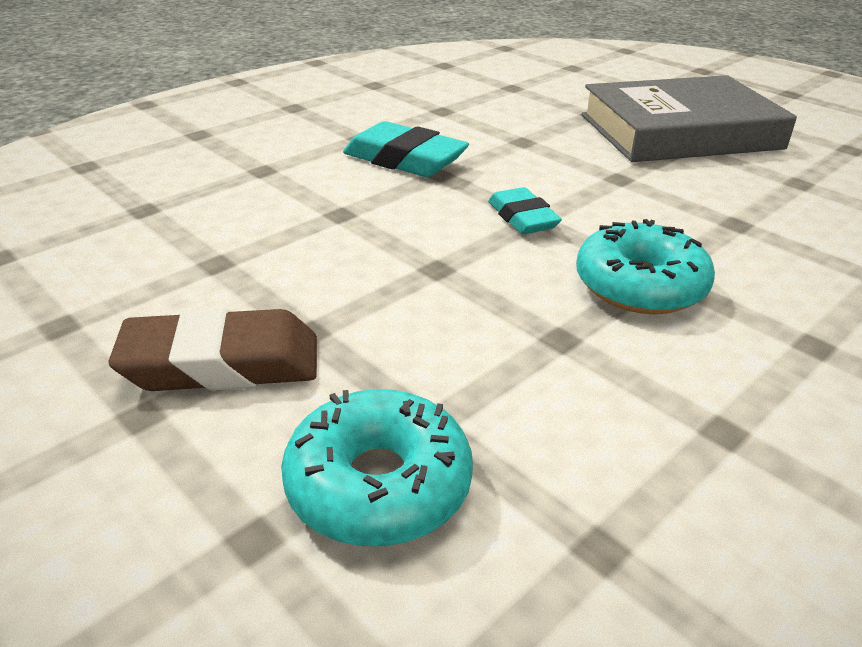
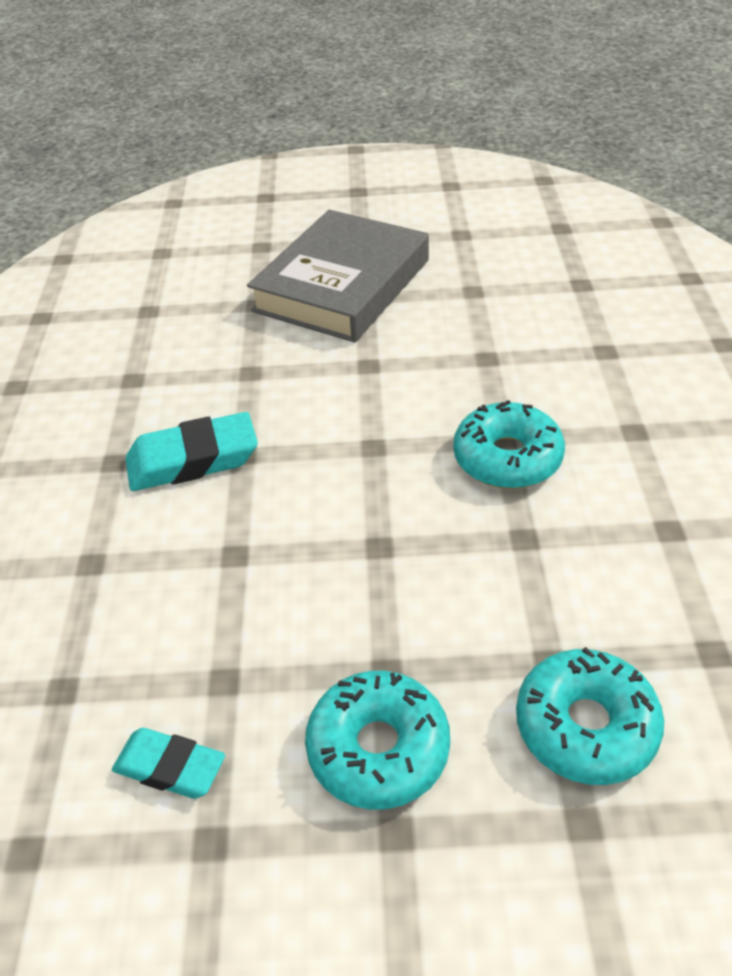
camera: 45 degrees left, 10 degrees up
brown eraser [108,308,317,391] -> turquoise donut [305,671,450,809]
turquoise eraser [488,187,562,234] -> turquoise eraser moved to [112,728,225,799]

